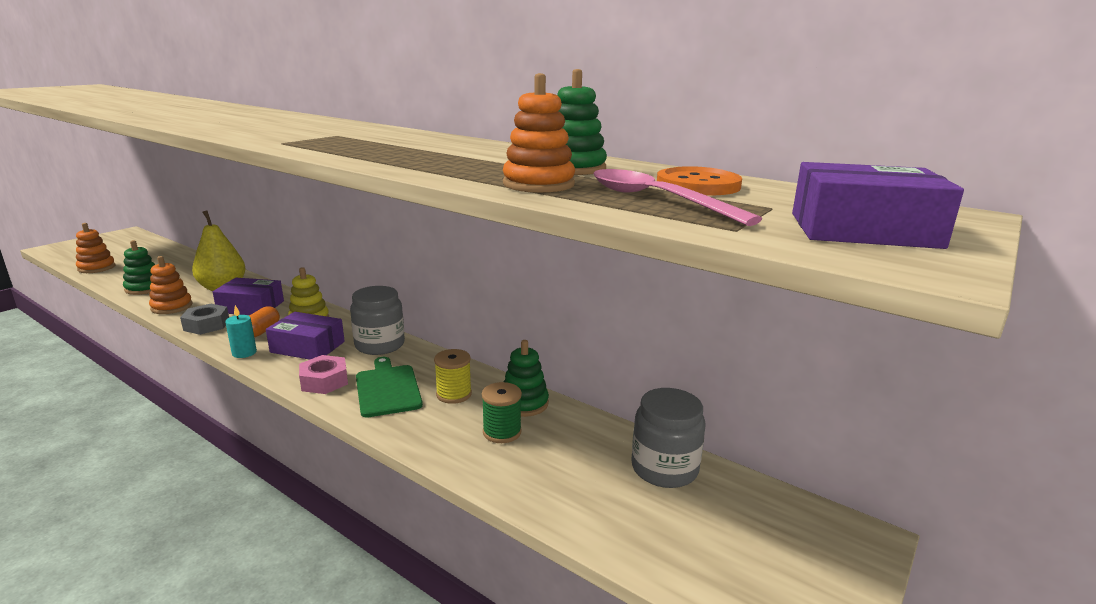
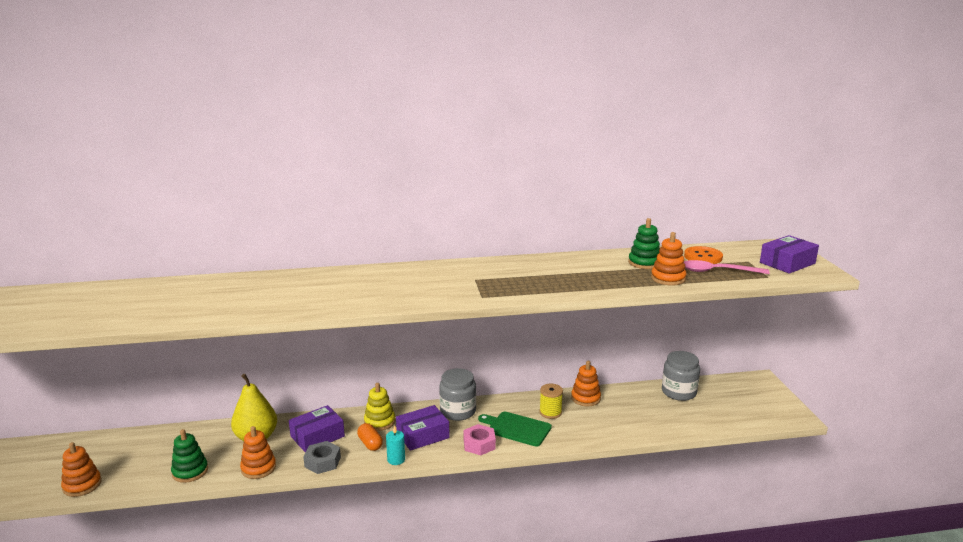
camera: 45 degrees left, 0 degrees up
green spool [482,382,522,443] -> none
green stacking toy [504,340,549,417] -> orange stacking toy [571,361,601,406]

